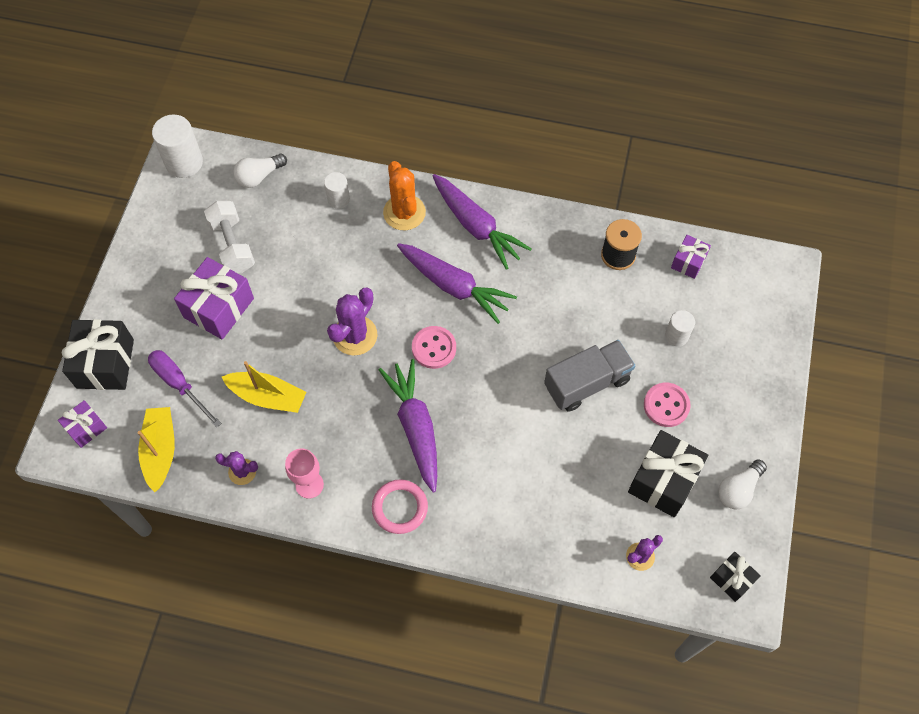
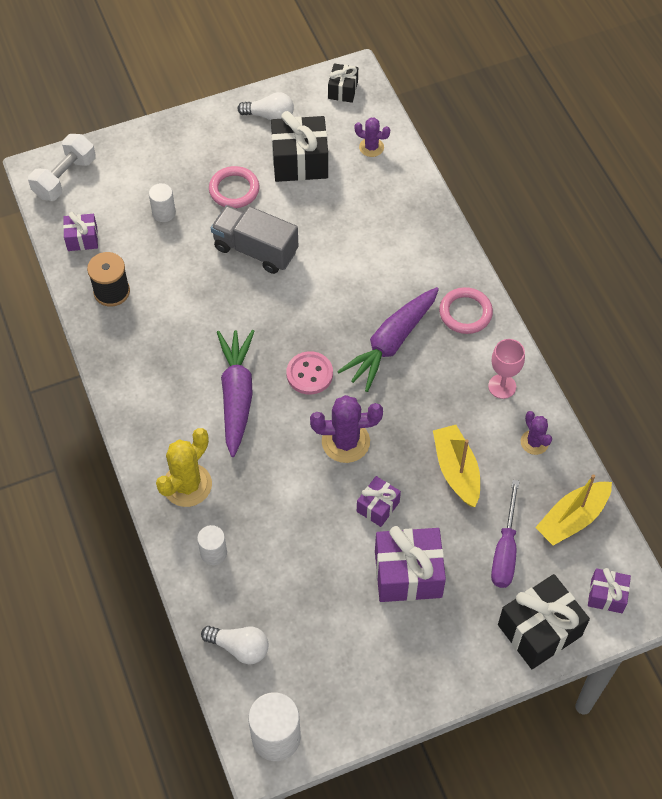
camera: 125 degrees left, 5 degrees down
white dumbbell [204,201,255,273] -> white dumbbell moved to [28,134,96,201]
orange cactus [383,161,426,230] -> yellow cactus [156,428,212,507]
purple carrot [433,174,532,270] -> none
pink button [644,383,690,427] -> pink ring [209,166,259,208]
none -> purple gift [357,476,401,527]

